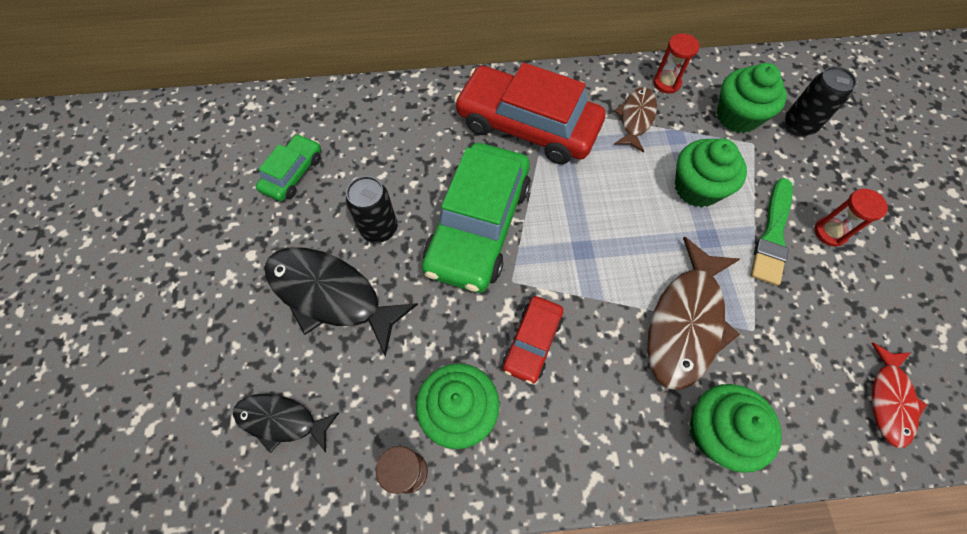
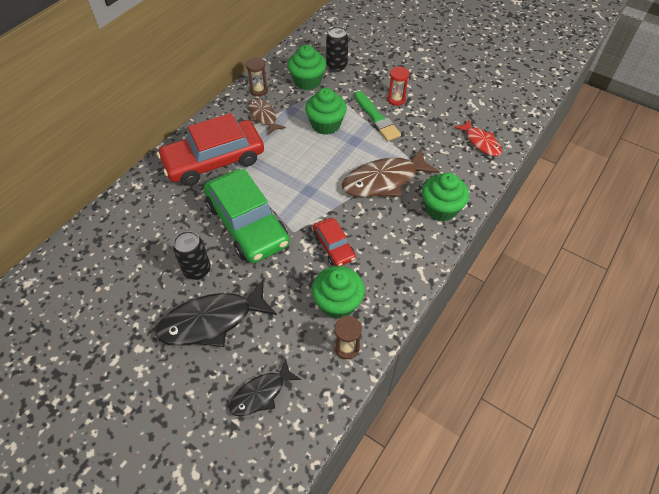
camera: 50 degrees left, 10 degrees down
green car [256,134,321,201] -> none
brown fish [647,237,740,390] -> brown fish turned 90 degrees clockwise [342,149,439,197]
red hourglass [653,33,699,93] -> brown hourglass [246,57,268,96]

